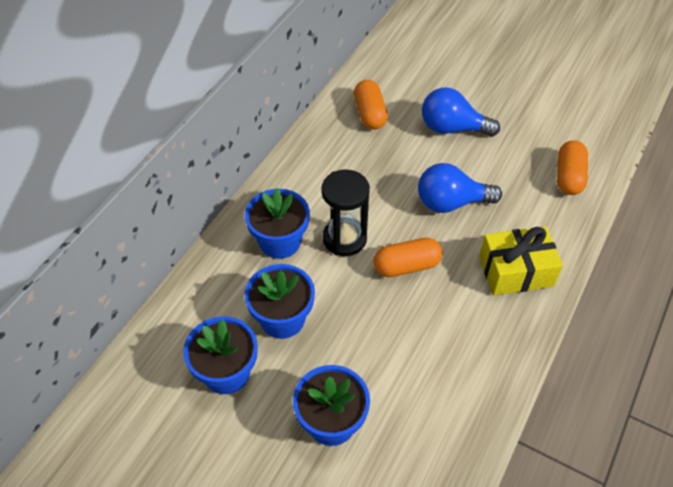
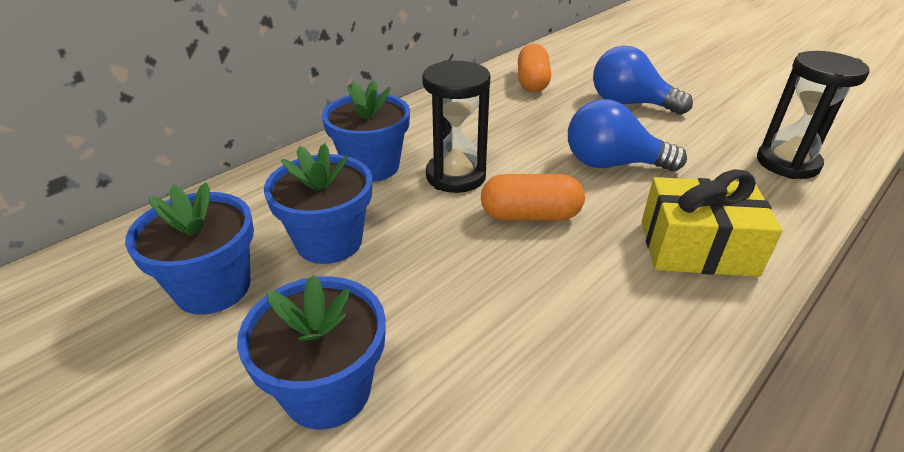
camera: 15 degrees right, 15 degrees down
orange capsule [557,140,588,195] -> black hourglass [757,51,870,179]

